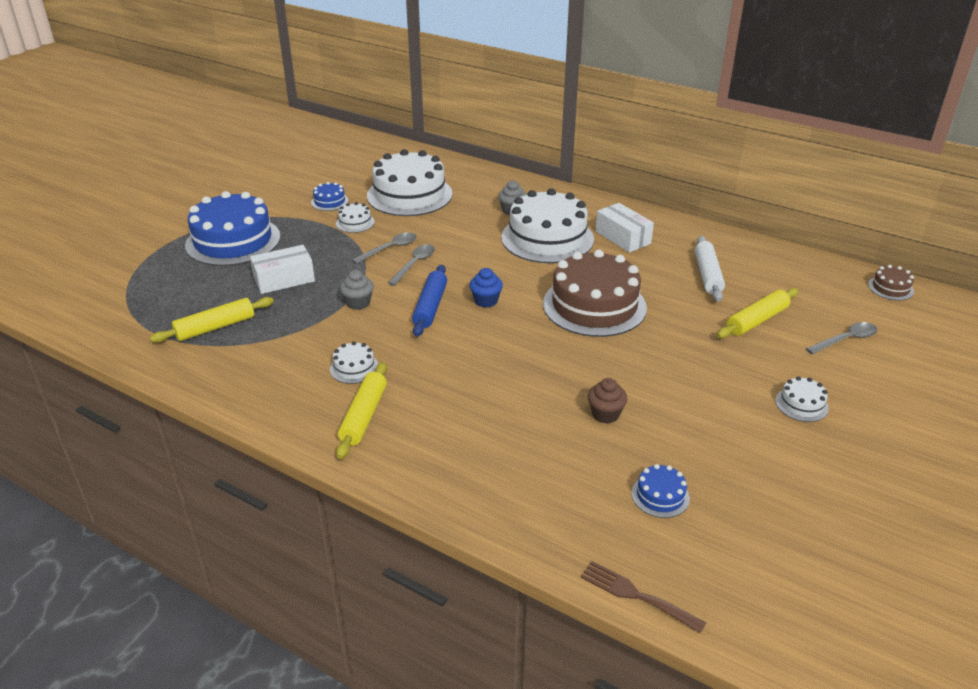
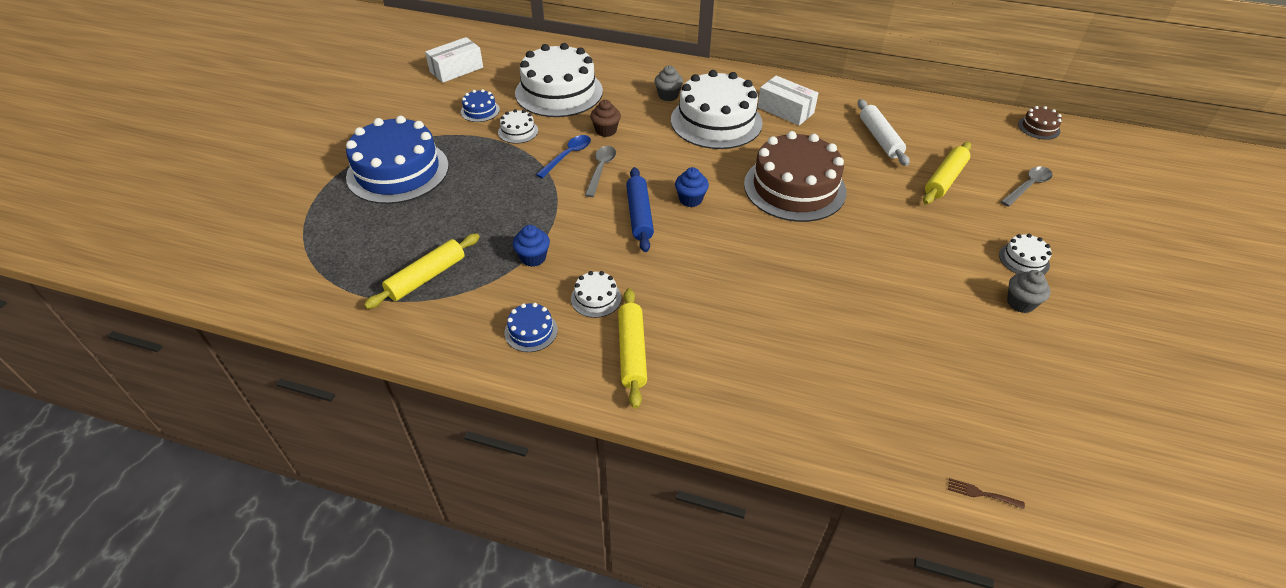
camera: 15 degrees left, 10 degrees up
white box [250,245,315,294] -> white box moved to [425,37,483,83]
grey cupcake [340,270,374,310] -> grey cupcake moved to [1007,270,1051,313]
grey spoon [352,232,417,264] -> blue spoon [536,135,591,178]
brown fork [580,561,706,633] -> brown fork [948,478,1025,509], size x0.57
brown cupcake [588,378,627,424] -> brown cupcake moved to [590,100,621,137]
blue cake [632,464,690,518] -> blue cake moved to [505,303,558,352]
none -> blue cupcake [513,225,550,267]

